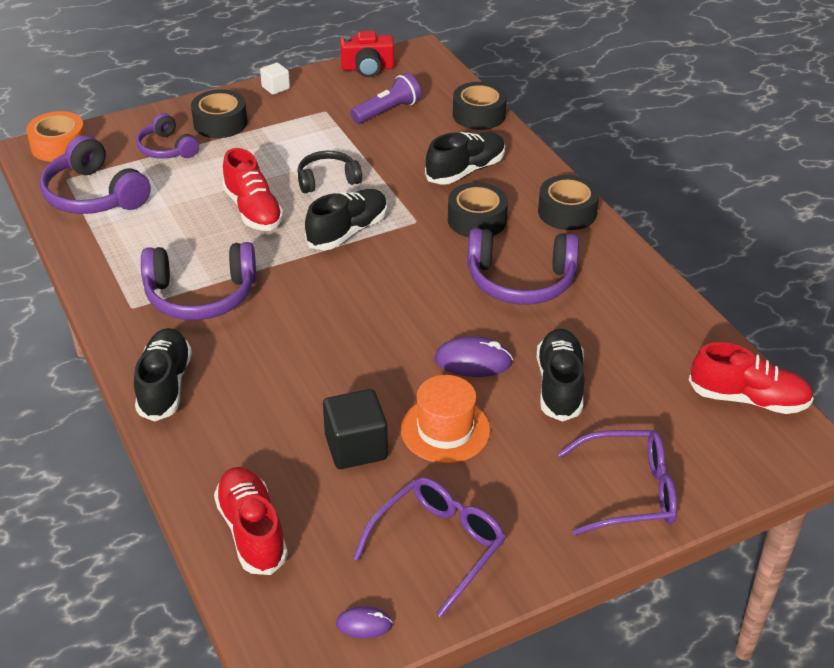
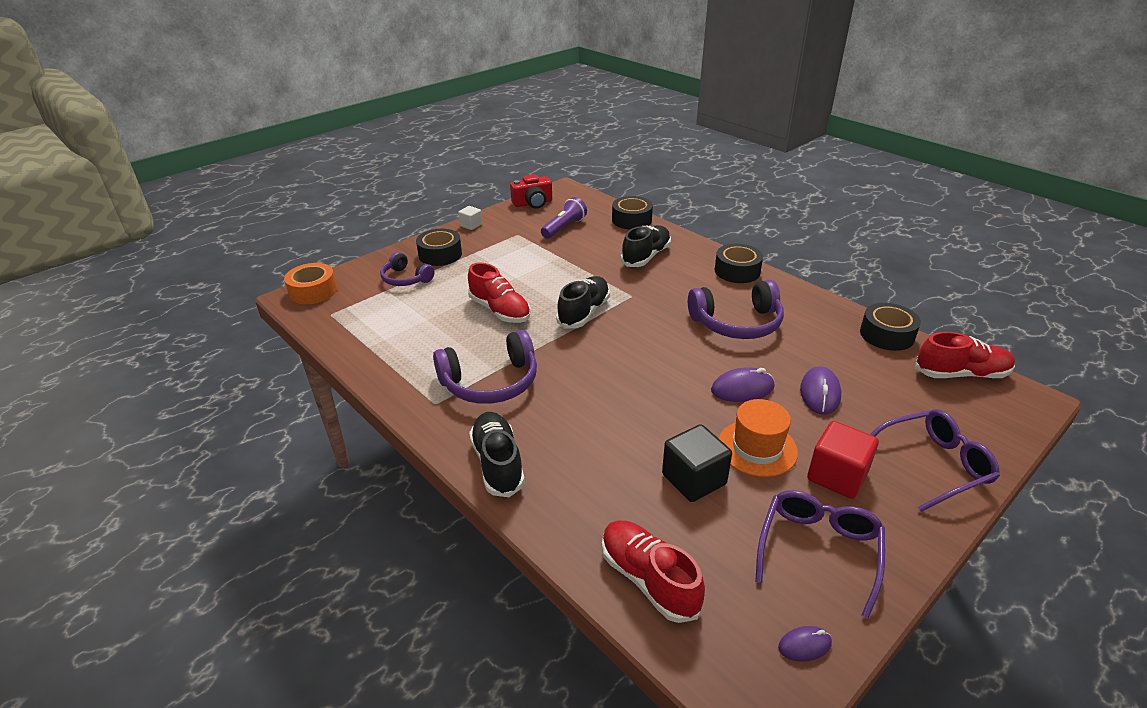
camera: 15 degrees left, 5 degrees down
purple headphones [40,135,151,214] -> none
black headphones [297,151,362,193] -> none
black tape [448,182,508,237] -> black tape moved to [860,303,921,351]
black shoe [537,329,584,422] -> purple mouse [800,366,841,415]
none -> red cube [807,421,879,499]

